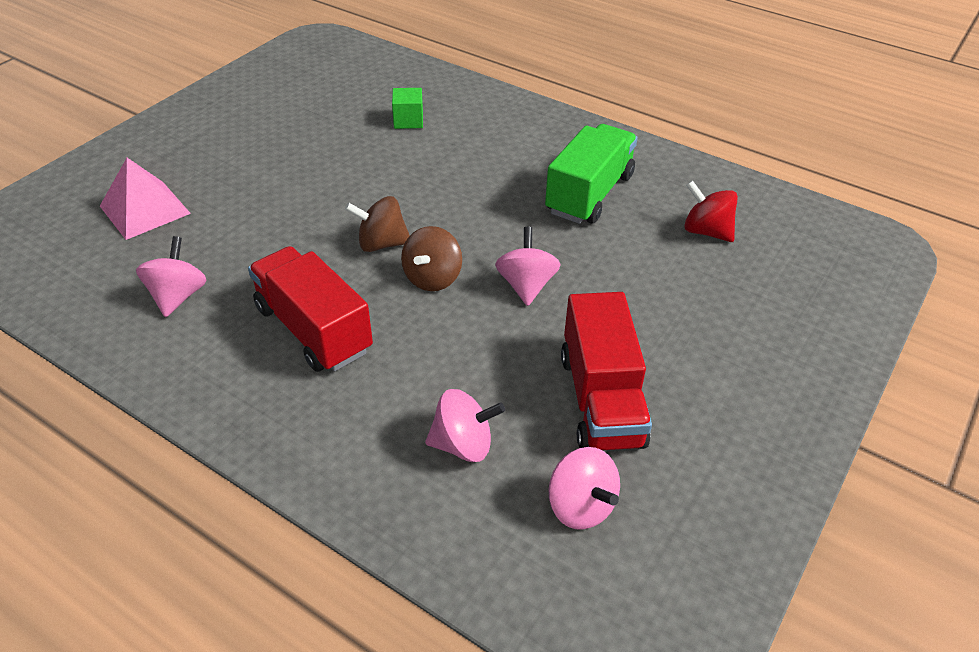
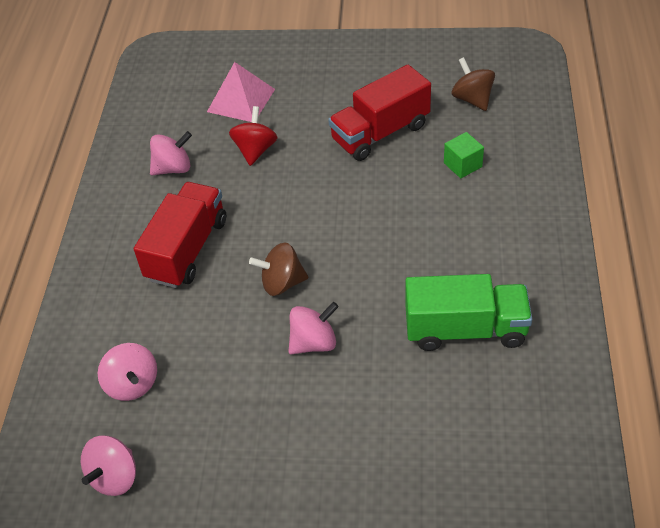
camera: 65 degrees right, 5 degrees up
brown spinning top [345,196,410,252] -> brown spinning top moved to [452,57,495,111]
red truck [561,292,652,450] -> red truck moved to [328,65,431,161]
red spinning top [684,181,738,242] -> red spinning top moved to [229,106,278,166]

